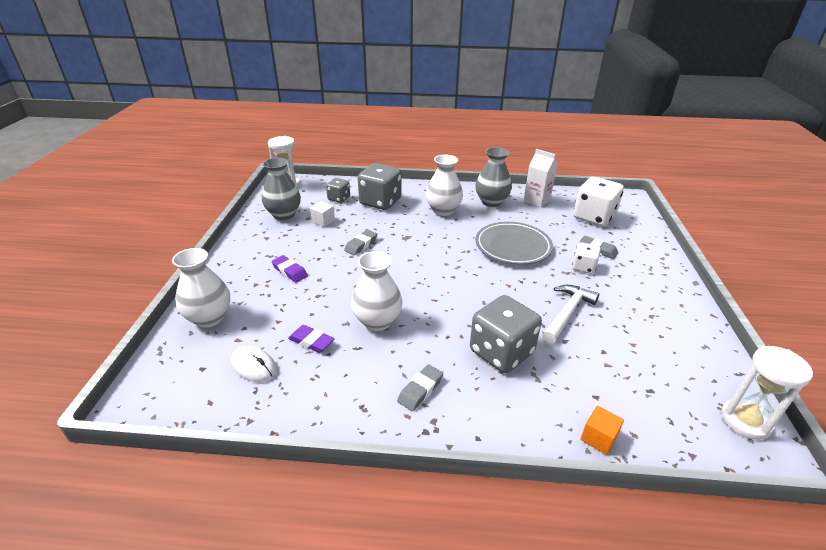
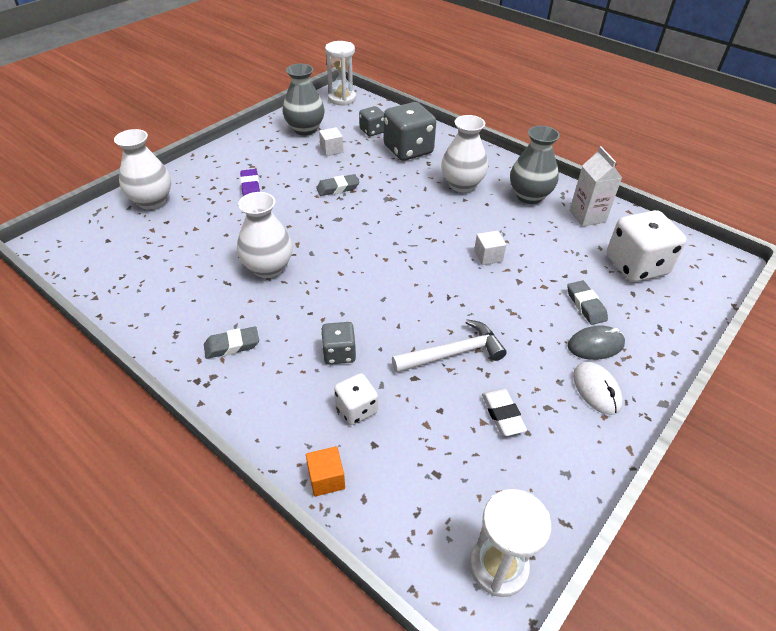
camera: 35 degrees right, 10 degrees up
white mouse [231,346,277,382] -> white mouse moved to [573,362,623,415]
purple eraser [288,325,335,353] -> none
grey dice [470,295,542,373] -> grey dice [321,322,356,364], size x0.54
grey plate [475,222,553,265] -> white cube [474,231,506,265]
white dice [572,242,601,274] -> white dice moved to [334,373,378,425]
none -> white eraser [482,389,527,436]
none -> grey mouse [568,326,625,360]

